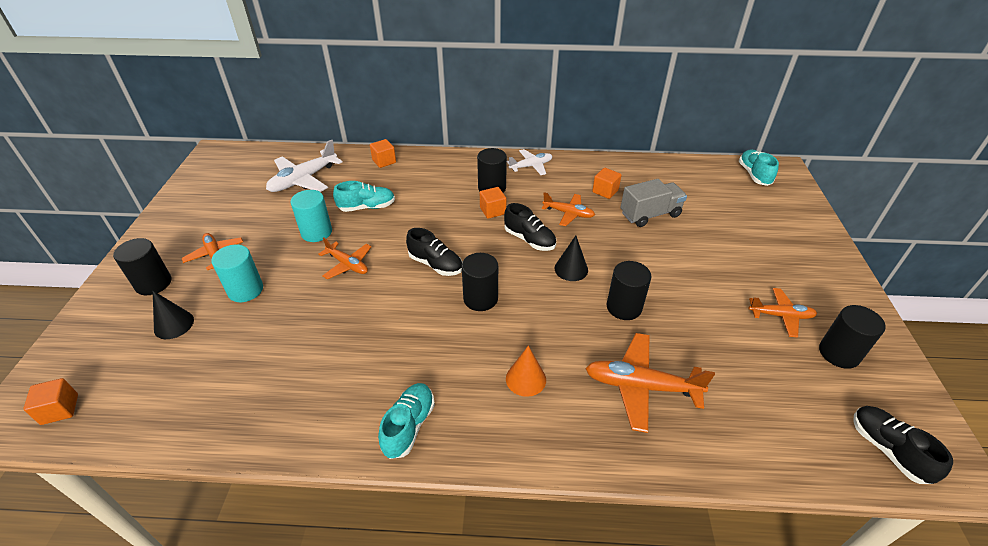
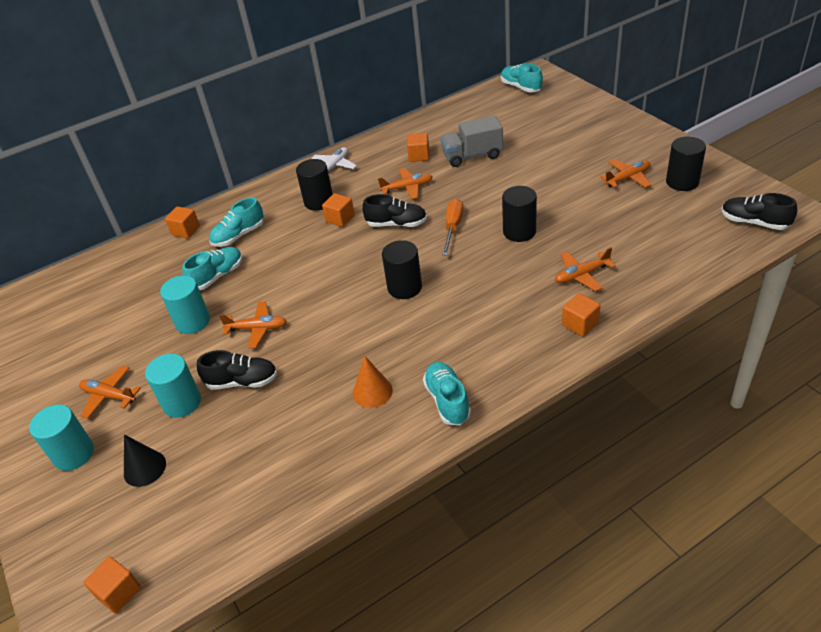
camera: 30 degrees left, 0 degrees up
black cylinder [113,238,171,295] -> turquoise cylinder [29,405,94,471]
white plane [266,139,343,192] -> none
black shoe [406,228,462,276] -> black shoe moved to [197,350,277,390]
orange cone [506,346,546,397] -> orange cone moved to [353,356,393,408]
black cone [554,236,588,281] -> orange screwdriver [442,199,463,255]
orange plane [585,333,715,433] -> orange plane [555,247,616,291], size x0.62
grey truck [621,179,687,227] -> grey truck turned 135 degrees counterclockwise [440,116,503,167]
none -> turquoise shoe [209,198,264,247]
none -> orange cube [562,293,600,336]

